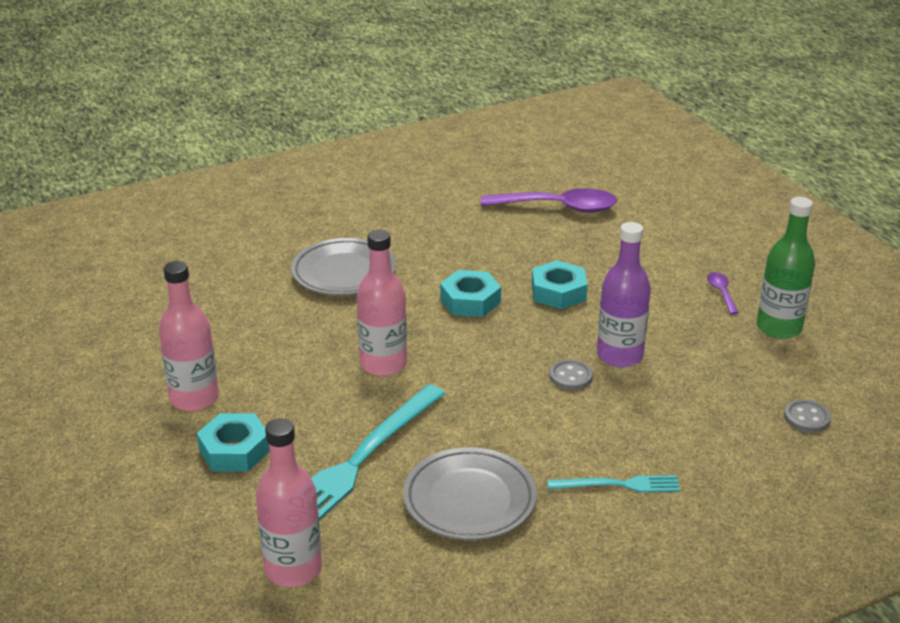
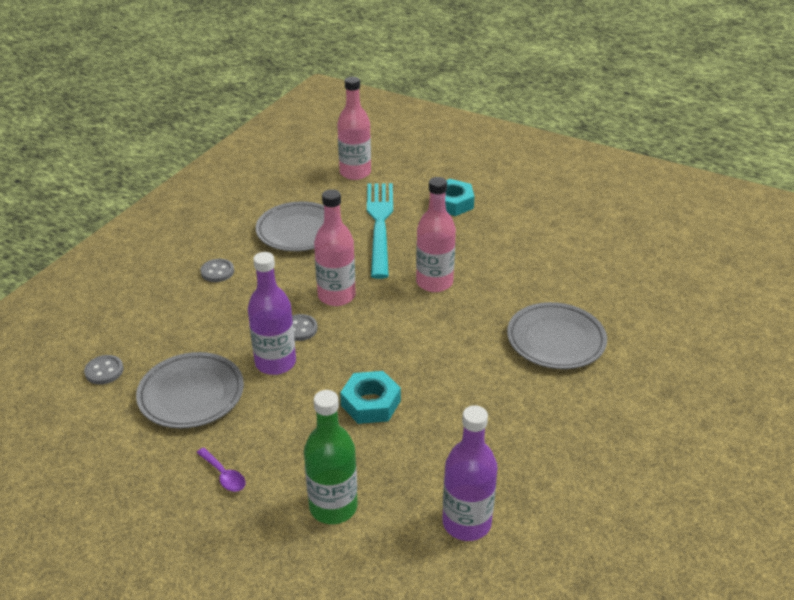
camera: 145 degrees right, 5 degrees up
pink bottle [159,261,219,411] -> pink bottle moved to [314,189,356,306]
turquoise nut [440,270,501,317] -> none
purple spoon [481,188,617,213] -> purple bottle [442,405,498,541]
turquoise fork [547,475,680,492] -> grey button [200,259,234,282]
green bottle [757,197,815,339] -> green bottle moved to [304,390,358,524]
none -> grey plate [136,352,244,429]

